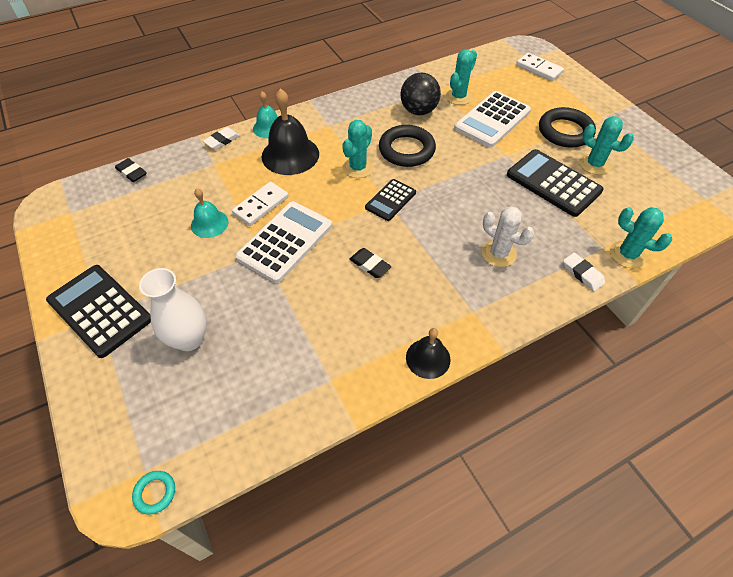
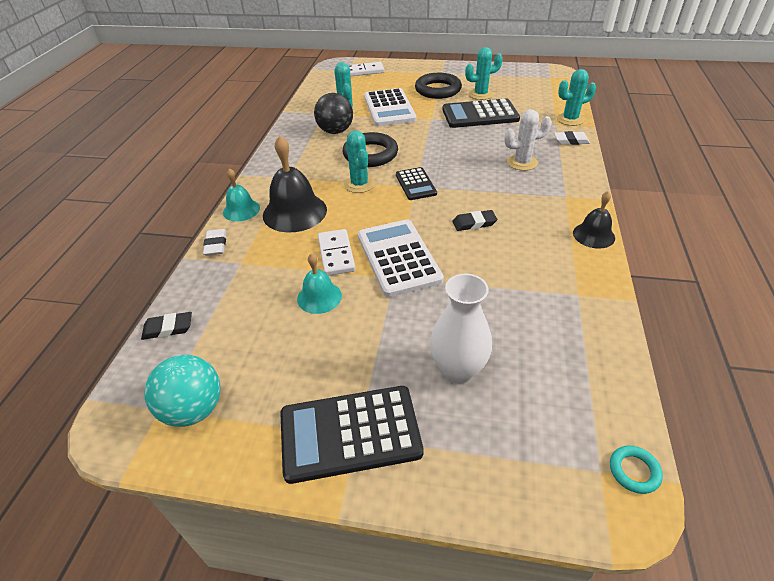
camera: 50 degrees left, 10 degrees down
none -> turquoise ball [145,355,221,427]

